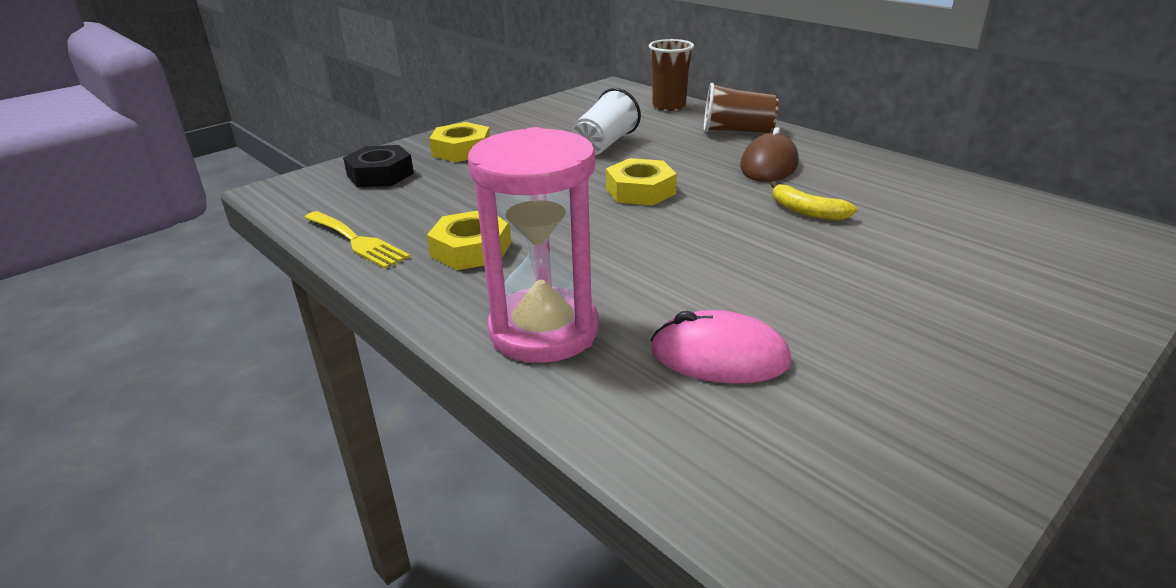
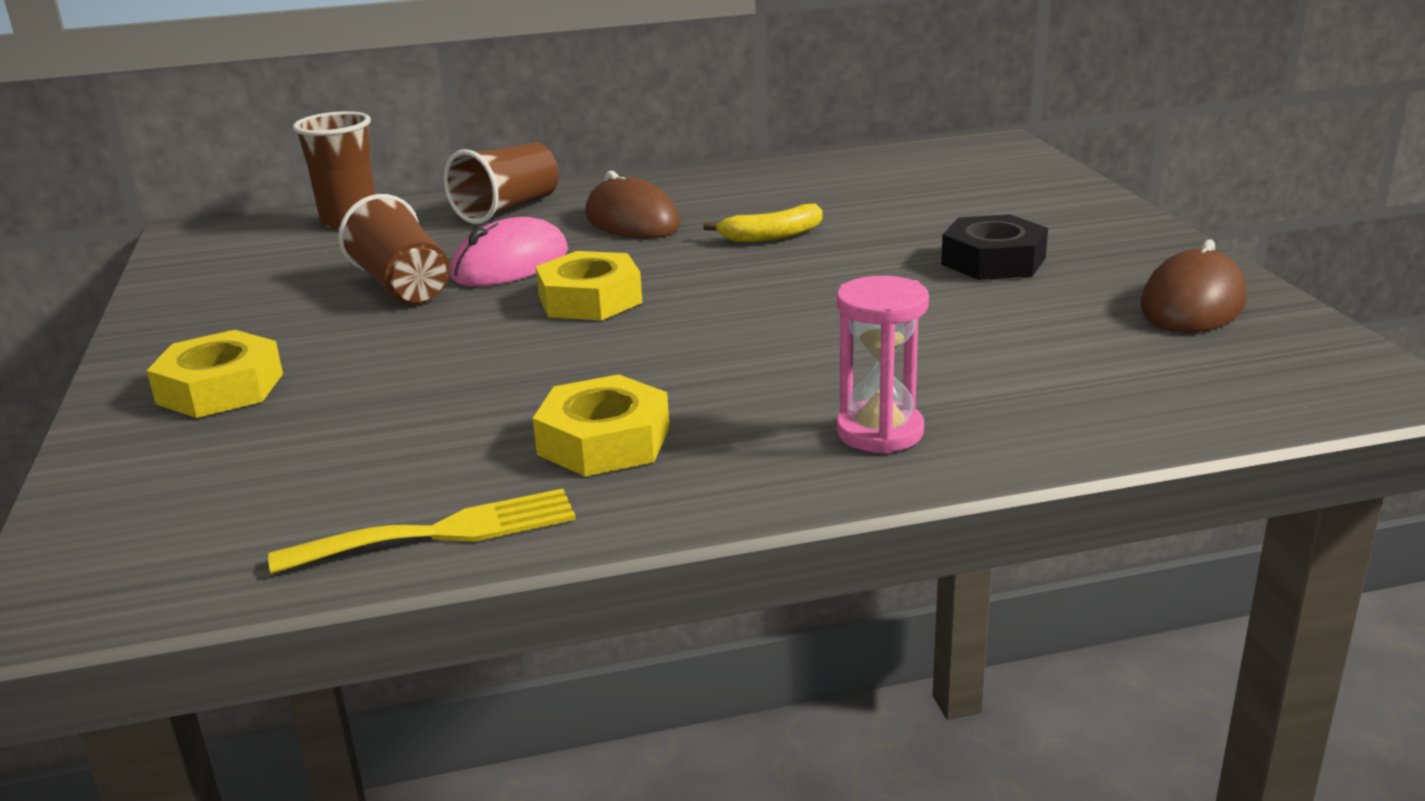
camera: 60 degrees left, 5 degrees down
black nut [343,145,414,187] -> black nut moved to [941,214,1048,280]
pink hourglass [468,127,599,363] -> pink hourglass [837,276,929,453], size x0.57
white cup [571,88,641,155] -> brown cup [338,194,450,305]
pink mouse [651,310,792,384] -> pink mouse moved to [450,217,568,286]
none -> brown mouse [1141,239,1246,333]

